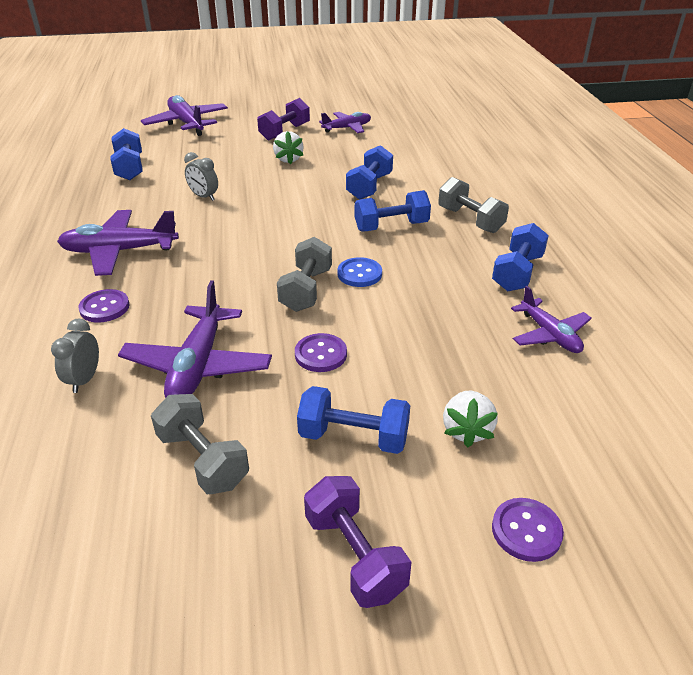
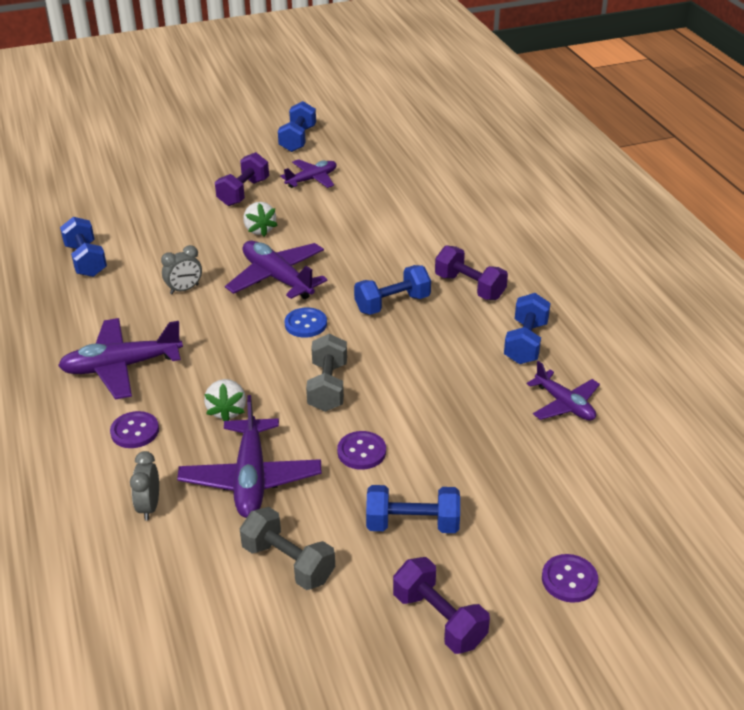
camera: 10 degrees left, 0 degrees up
purple plane [141,95,228,136] -> purple plane moved to [225,241,327,299]
grey clock [184,152,218,201] -> grey clock turned 60 degrees counterclockwise [161,245,202,294]
blue button [337,257,382,287] -> blue button moved to [285,308,327,338]
blue dumbbell [346,145,393,200] -> blue dumbbell moved to [278,101,316,152]
grey dumbbell [438,177,509,233] -> purple dumbbell [435,245,508,300]
white strawberry [443,391,498,448] -> white strawberry moved to [204,379,246,421]

